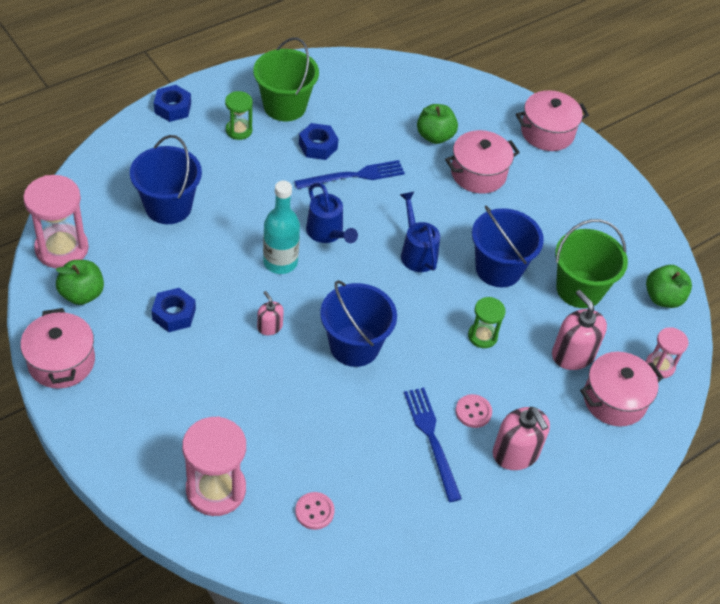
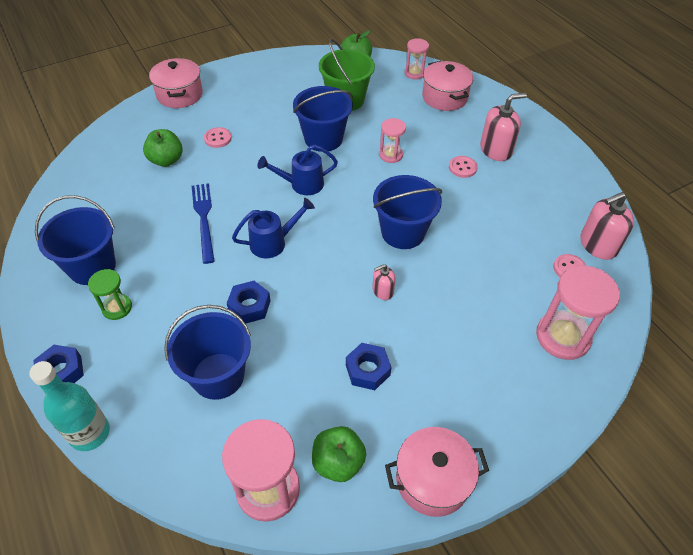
camera: 80 degrees left, 0 degrees up
green bucket [253,37,319,121] -> blue bucket [35,195,116,285]
turquoise bottle [263,181,300,274] -> turquoise bottle moved to [29,361,110,451]
blue nut [299,123,338,160] -> blue nut moved to [227,281,271,324]
blue fork [404,388,462,502] -> none
pink pot [445,130,520,194] -> pink button [204,127,232,148]
green hourglass [468,297,506,348] -> pink hourglass [379,118,406,163]
pink soap dispenser [552,290,607,370] -> pink soap dispenser moved to [580,192,634,260]

